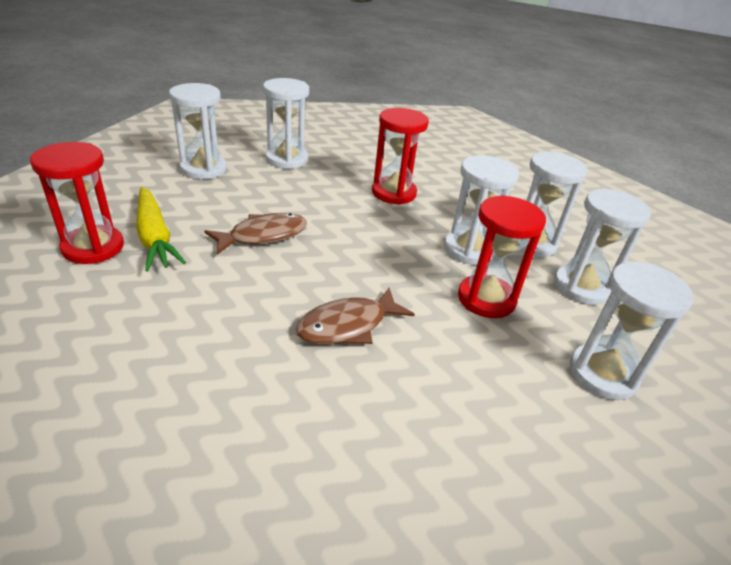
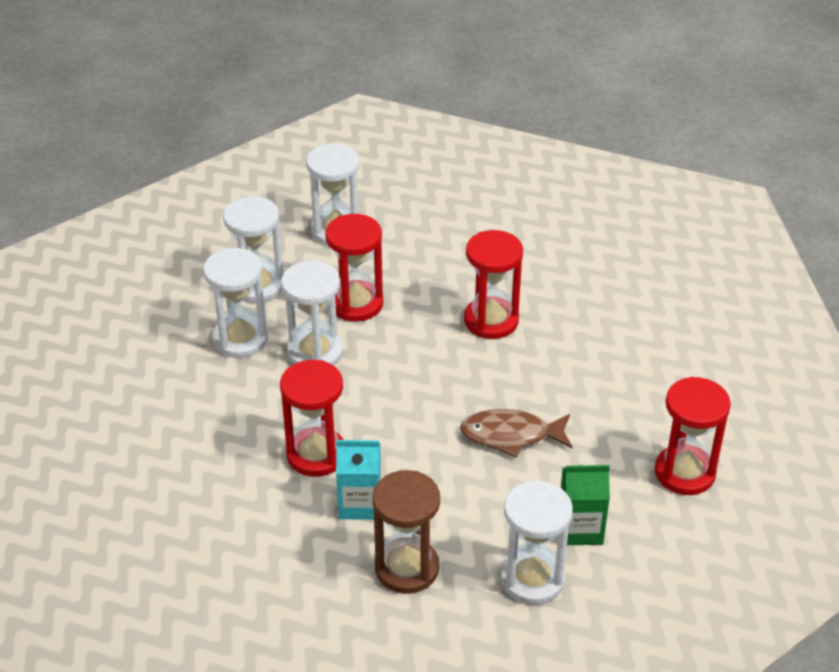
camera: 145 degrees left, 5 degrees up
yellow carrot [136,187,186,272] -> none
white hourglass [263,78,309,169] -> brown hourglass [372,470,440,594]
brown fish [296,288,415,345] -> red hourglass [464,230,523,339]
none -> turquoise carton [336,440,381,520]
none -> green carton [561,464,610,545]

